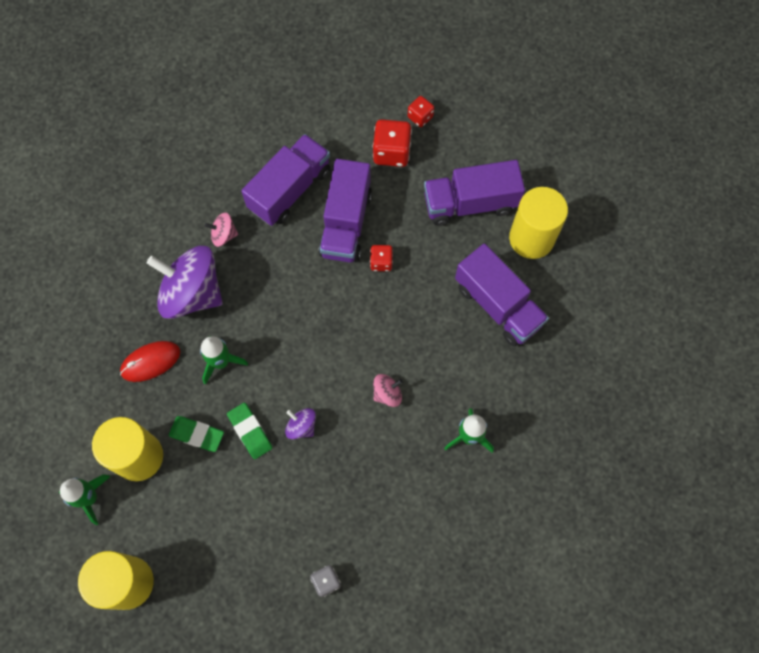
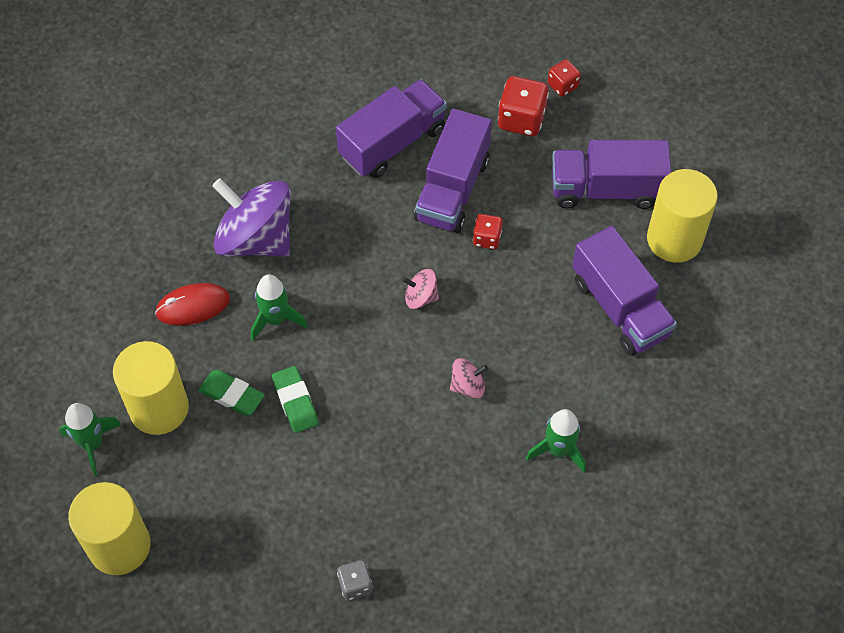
camera: 10 degrees right, 10 degrees down
pink spinning top [205,213,238,247] -> pink spinning top moved to [402,269,439,309]
purple spinning top [285,408,316,439] -> none

